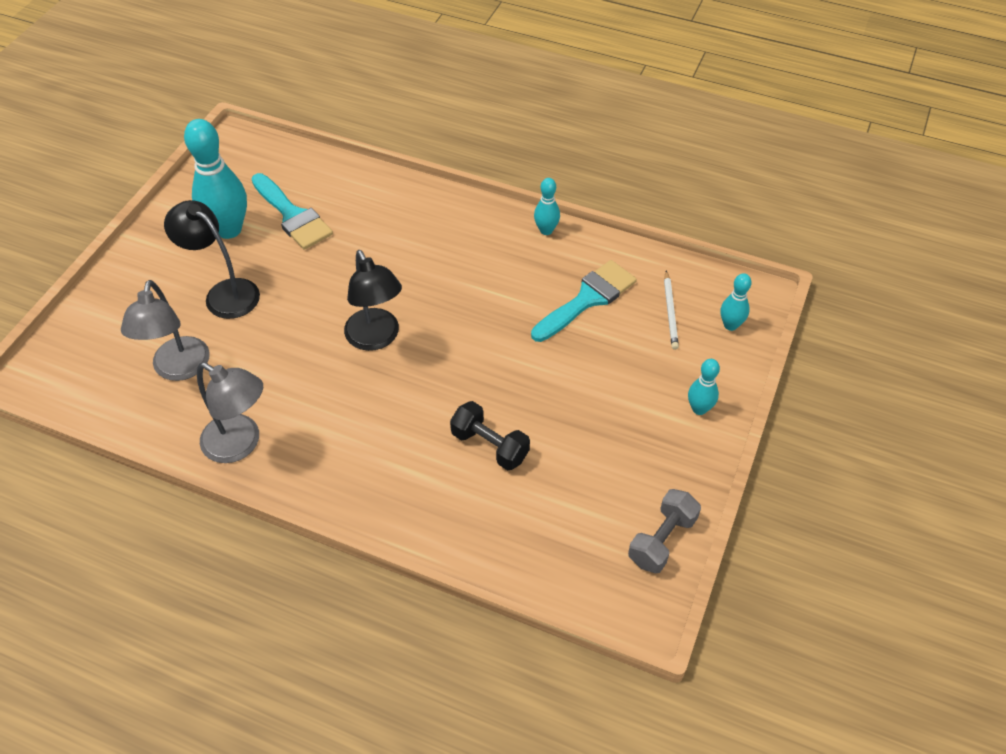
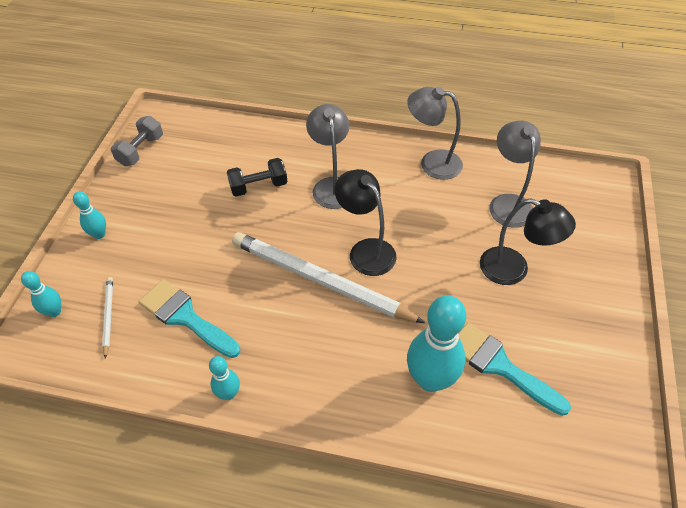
camera: 170 degrees right, 0 degrees up
turquoise bowling pin [184,119,247,239] -> turquoise bowling pin moved to [407,295,466,392]
black dumbbell [450,401,530,471] -> black dumbbell turned 45 degrees counterclockwise [227,158,287,197]
turquoise brush [531,260,637,342] -> turquoise brush turned 90 degrees clockwise [139,279,240,358]
none -> white pencil [232,232,425,323]
none -> grey lamp [306,104,349,209]

